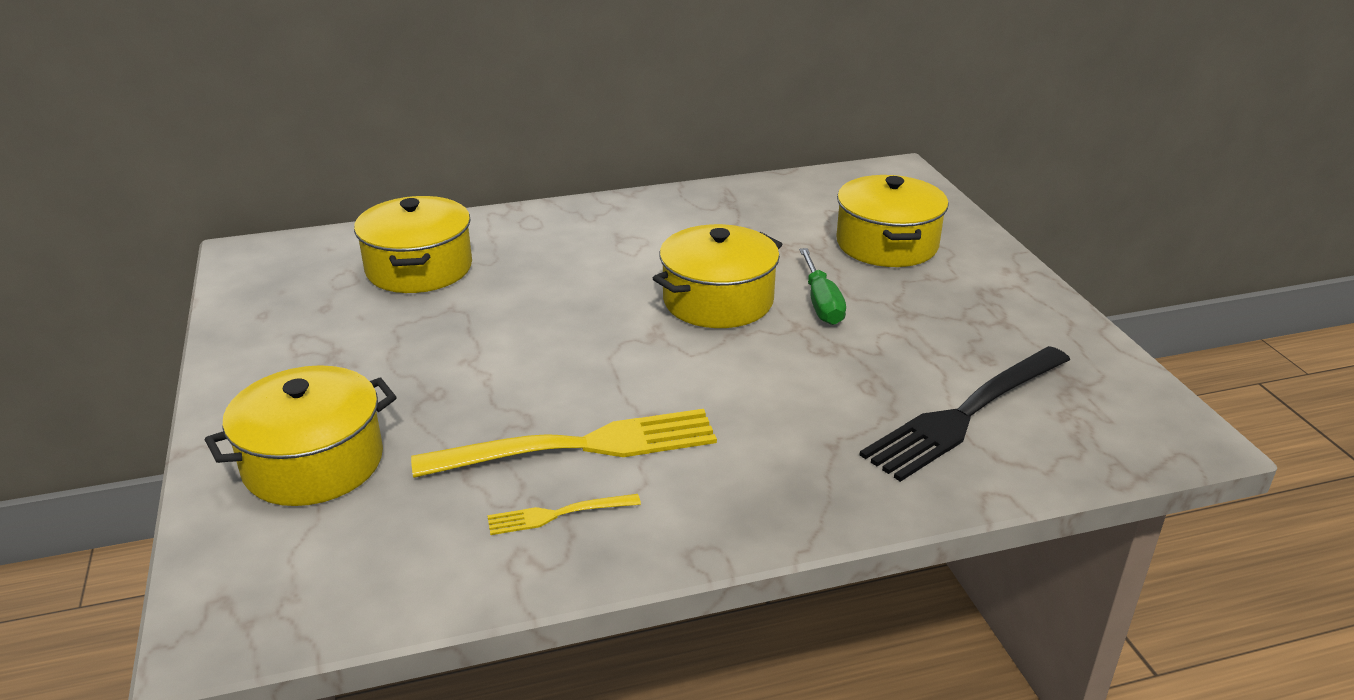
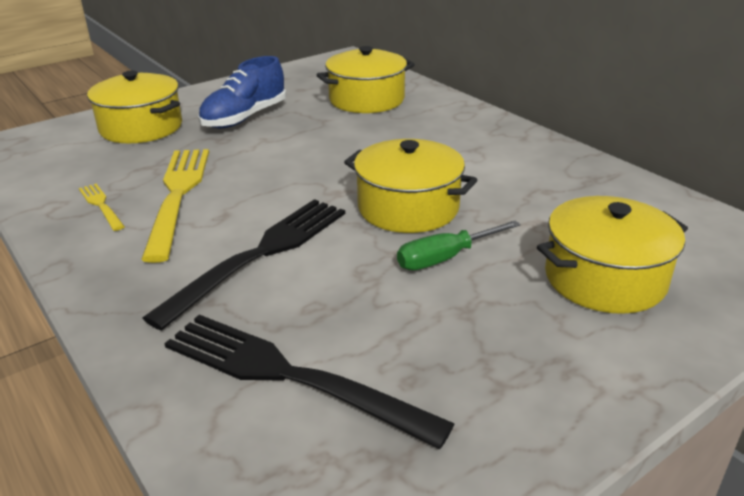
camera: 70 degrees right, 0 degrees up
yellow fork [411,409,717,478] -> yellow fork turned 150 degrees counterclockwise [141,149,209,263]
none -> black fork [143,199,345,331]
none -> blue shoe [198,56,286,128]

